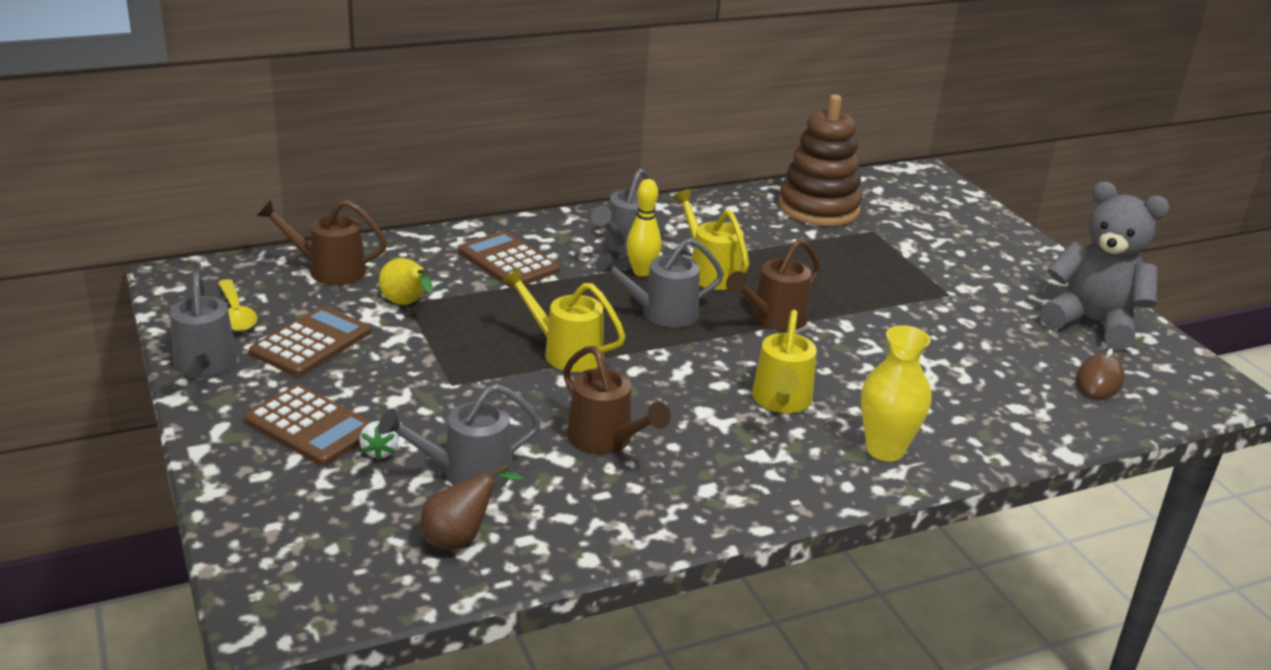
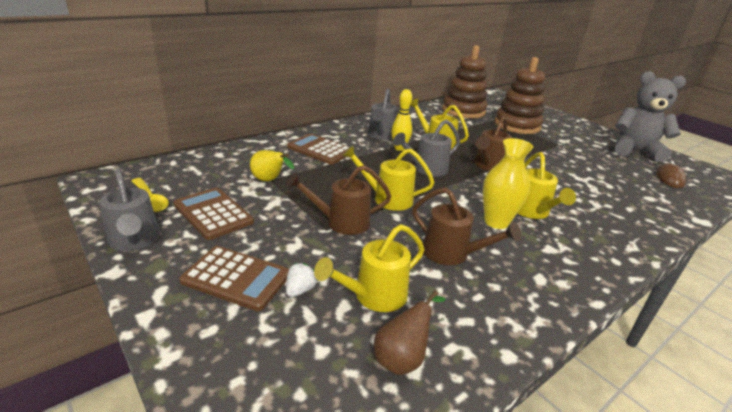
camera: 15 degrees left, 0 degrees up
brown calculator [249,306,371,377] -> brown calculator turned 60 degrees counterclockwise [174,188,254,240]
brown watering can [257,199,387,285] -> brown watering can moved to [286,165,391,235]
white strawberry [359,421,399,460] -> white strawberry turned 135 degrees counterclockwise [286,263,318,297]
grey watering can [378,384,541,490] -> yellow watering can [314,224,424,312]
yellow vase [861,325,931,462] -> yellow vase moved to [483,138,533,229]
none -> brown stacking toy [494,57,545,134]

